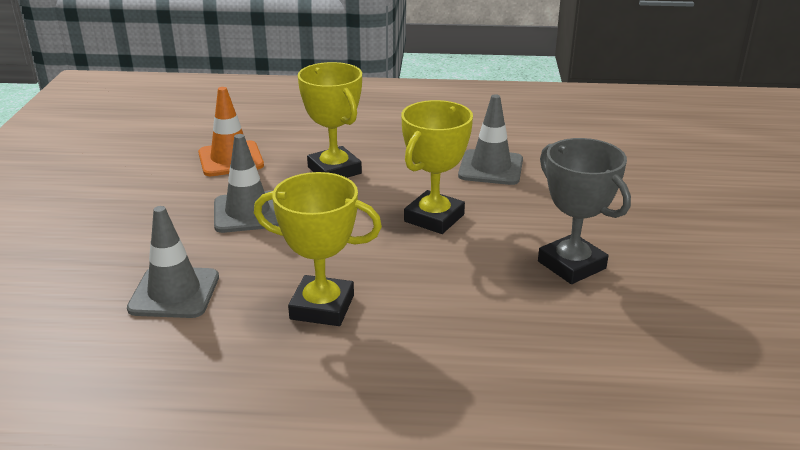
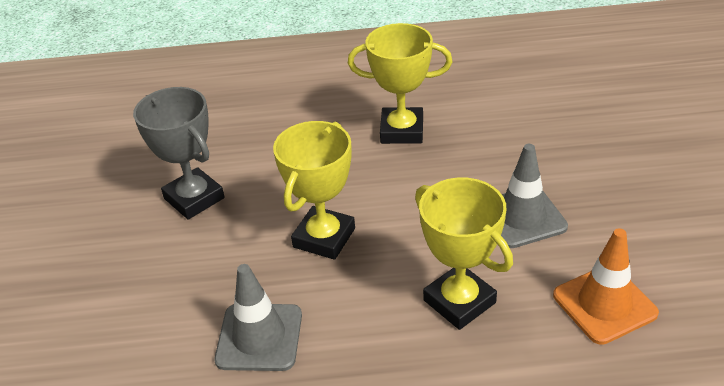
camera: 175 degrees right, 10 degrees up
grey traffic cone [127,206,219,318] -> none

